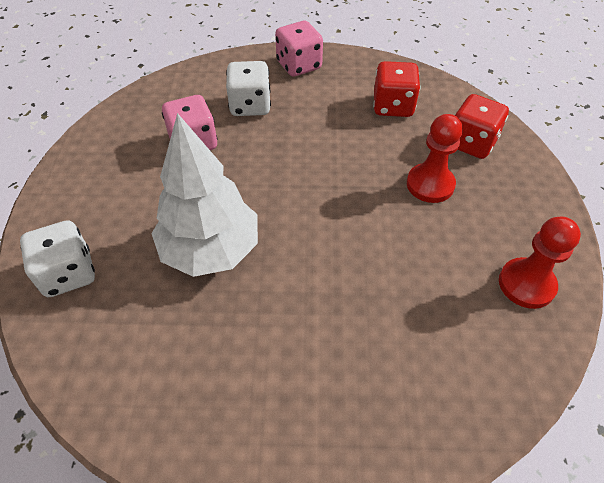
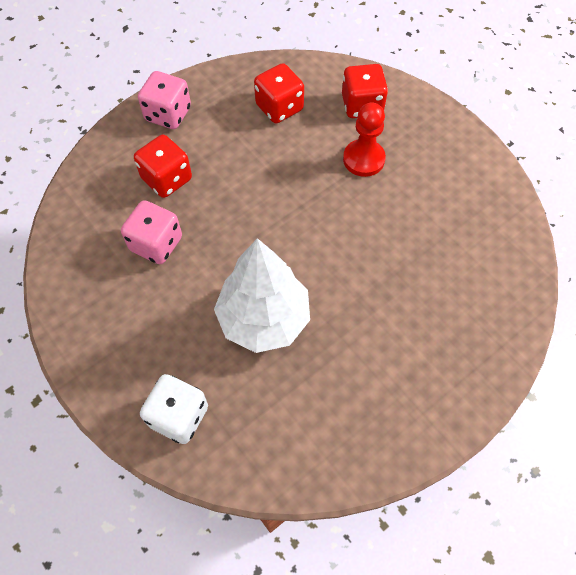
camera: 40 degrees left, 10 degrees up
white dice [226,61,271,116] -> red dice [134,135,192,198]
red pawn [499,217,581,309] -> none

